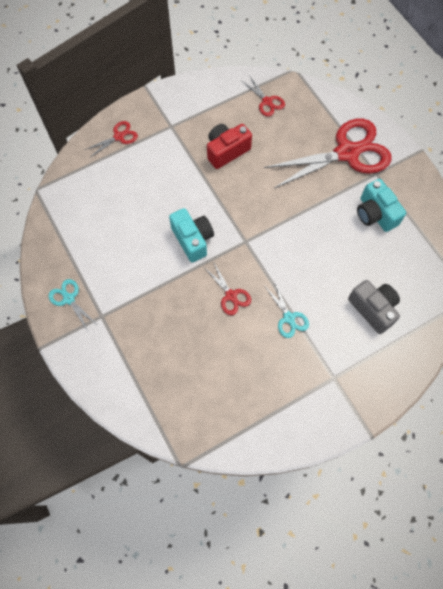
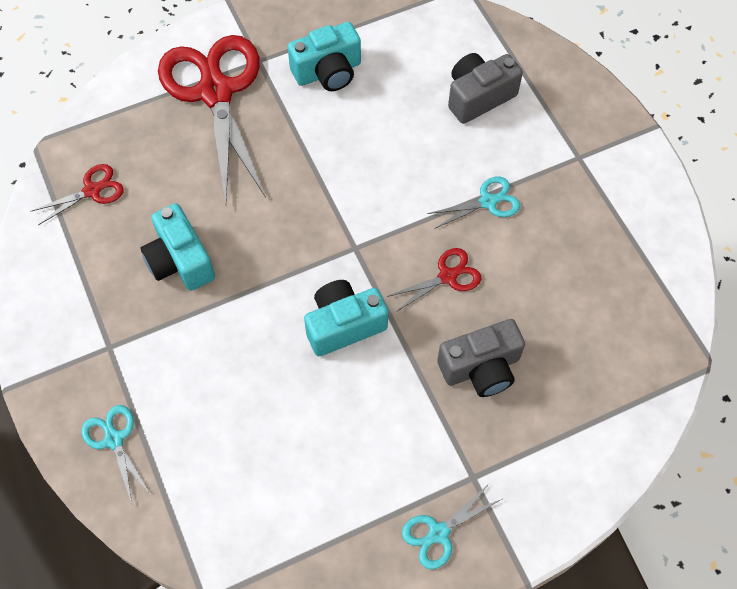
camera: 85 degrees left, 5 degrees down
red scissors [84,121,138,158] -> turquoise scissors [81,405,151,503]
red camera [207,124,252,169] -> turquoise camera [141,203,215,291]
none -> grey camera [437,319,525,397]

